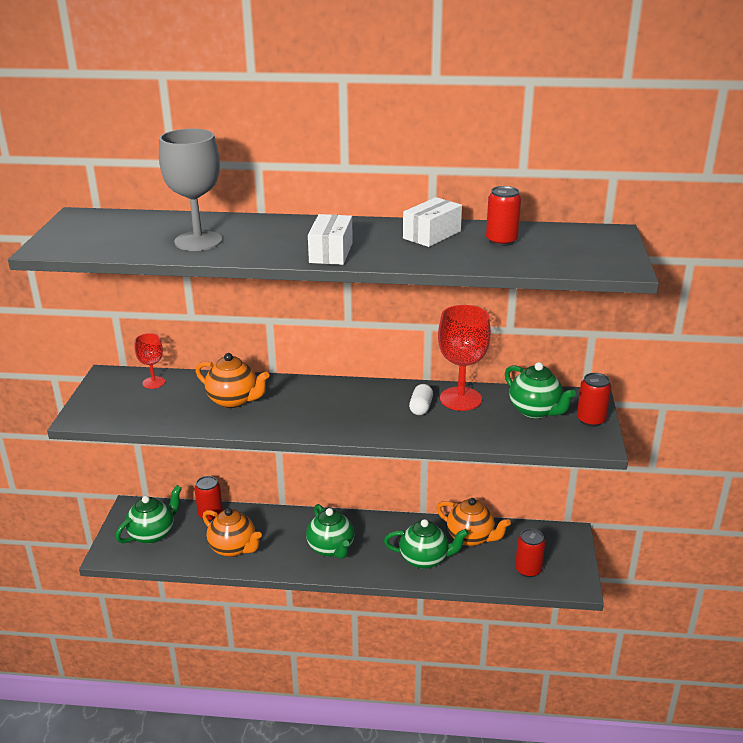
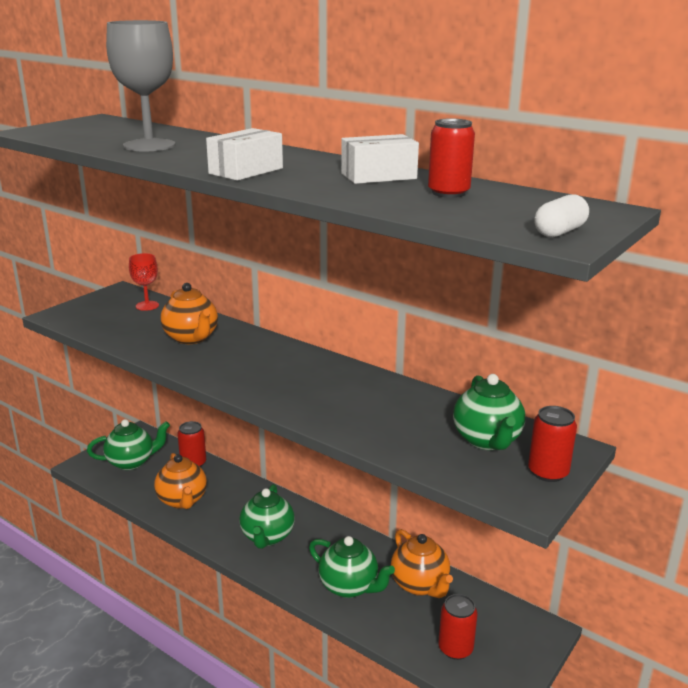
camera: 30 degrees right, 5 degrees down
white capsule [409,384,433,415] -> white capsule moved to [534,194,589,237]
red goblet [438,305,491,411] -> none

